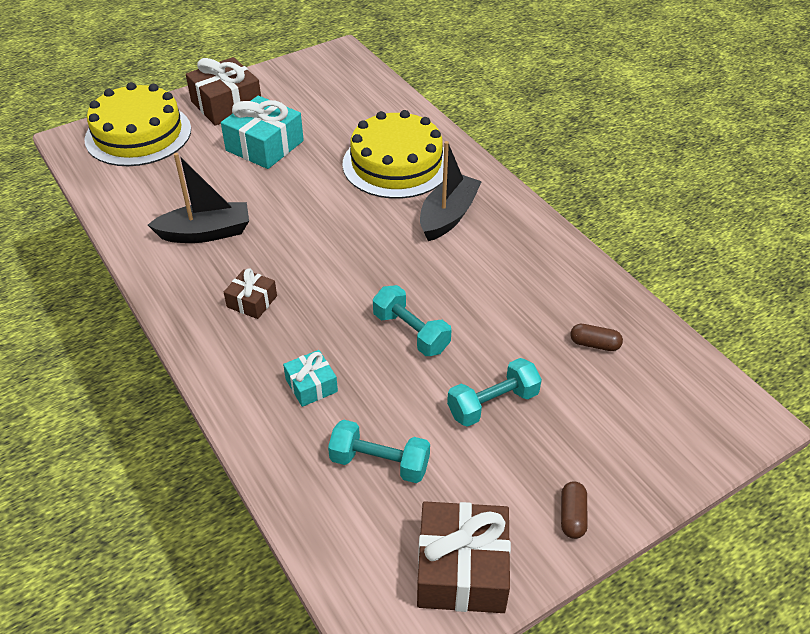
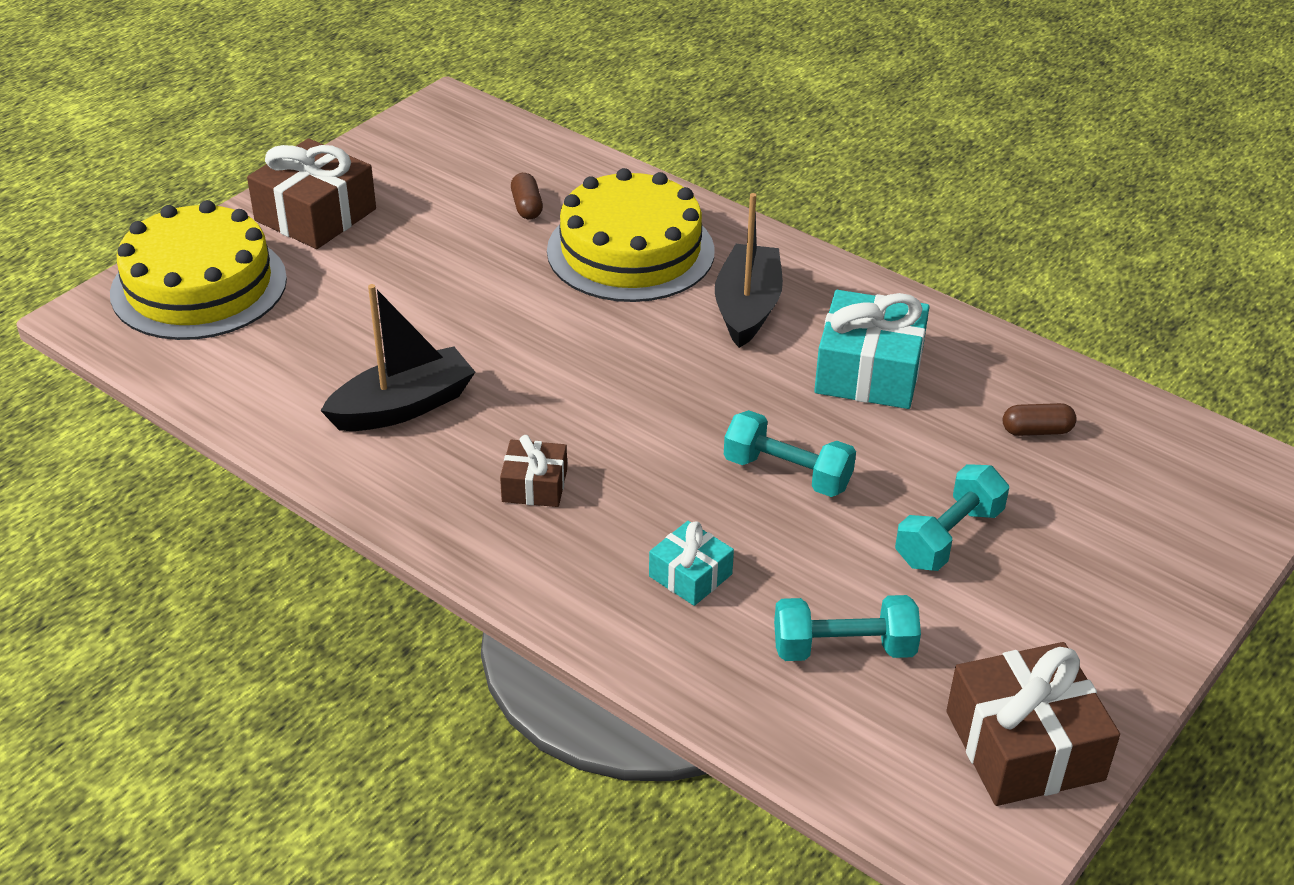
camera: 20 degrees left, 5 degrees down
turquoise gift [221,96,304,169] -> turquoise gift moved to [814,290,930,409]
brown capsule [561,481,588,539] -> brown capsule moved to [511,173,543,219]

